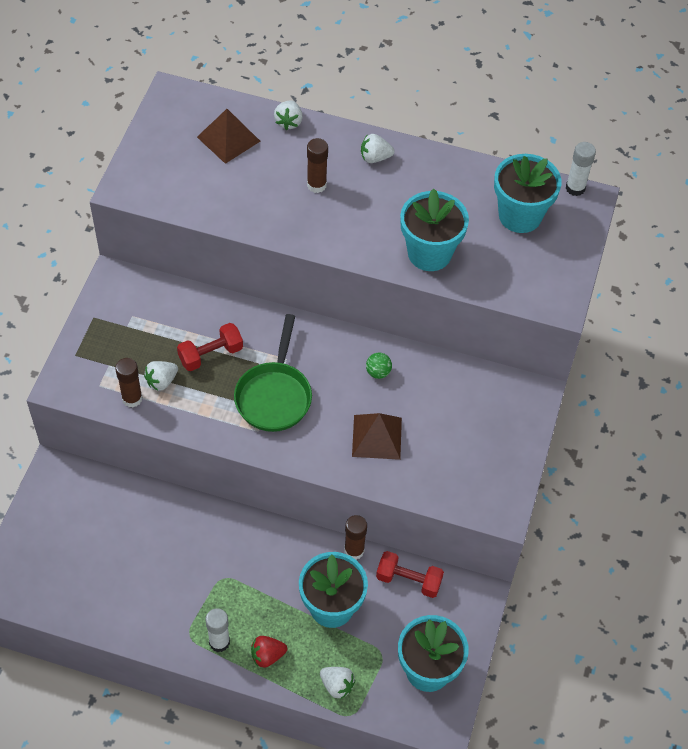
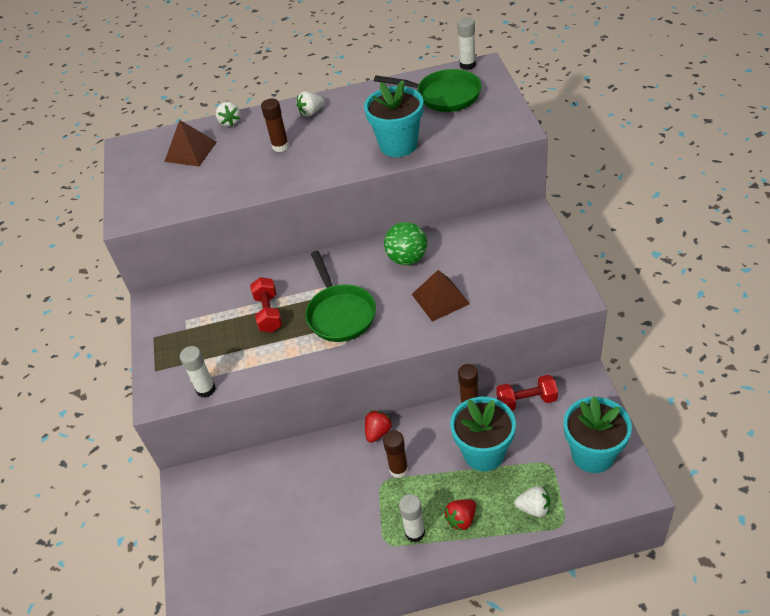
camera: 20 degrees left, 10 degrees down
brown glue stick [115,358,143,408] -> brown glue stick moved to [383,430,408,478]
white strawberry [144,361,178,391] -> none
red dumbbell [177,323,243,371] -> red dumbbell turned 45 degrees counterclockwise [250,277,282,333]
green ball [366,353,392,379] -> green ball [384,222,427,265], size x1.86
turquoise flower pot [494,154,562,233] -> green pan [374,69,482,112]
none -> white glue stick [180,346,216,398]
none -> red strawberry [365,411,392,443]

